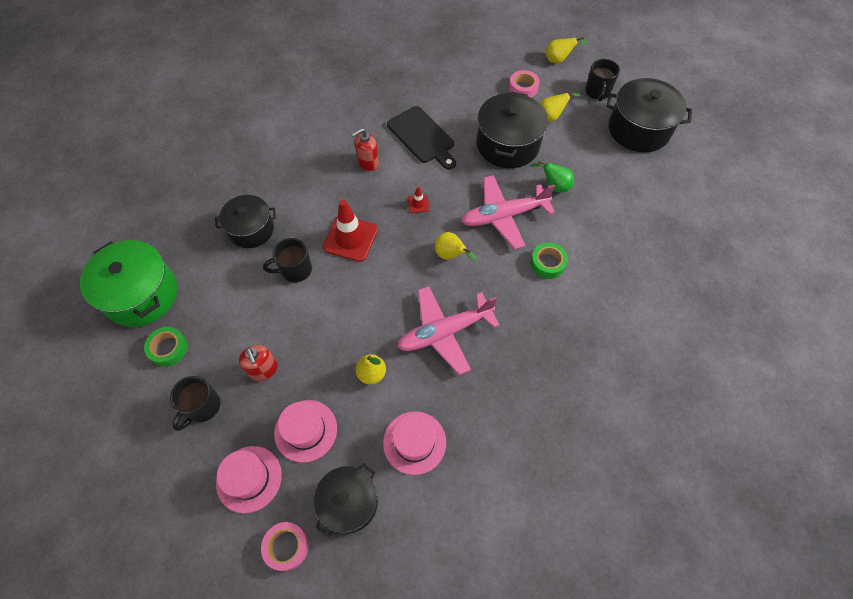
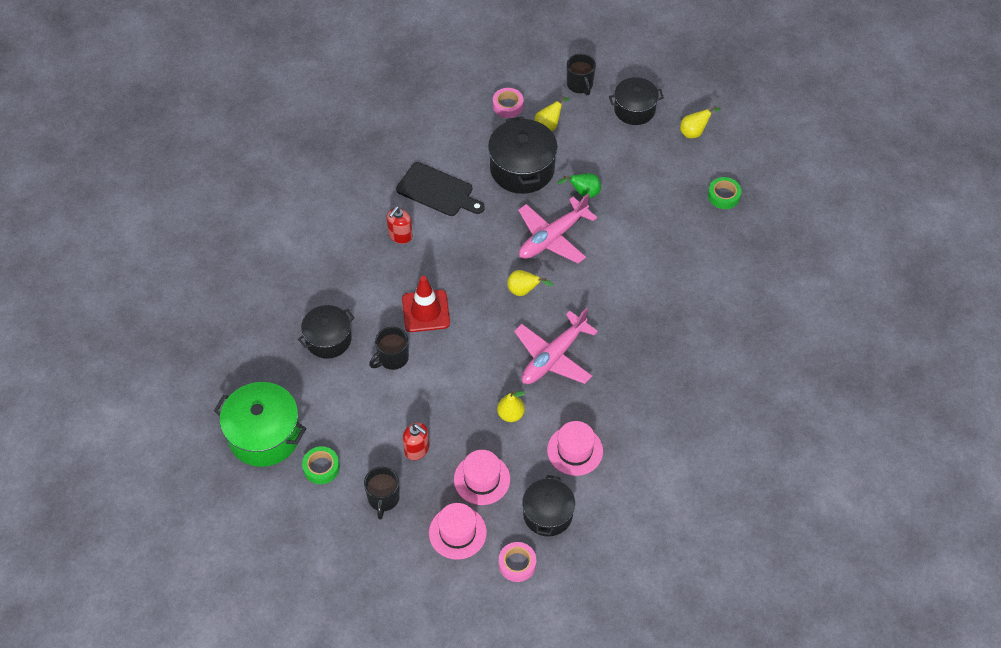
camera: 25 degrees left, 5 degrees down
red traffic cone [408,186,429,213] -> none
green tape [531,243,568,279] -> green tape moved to [708,177,742,209]
yellow pear [546,37,588,63] -> yellow pear moved to [680,106,721,138]
black pot [607,78,692,152] -> black pot [609,77,664,125], size x0.66

